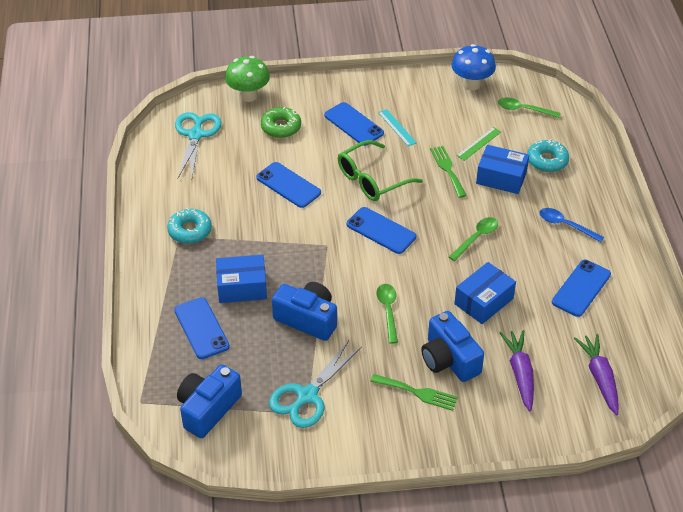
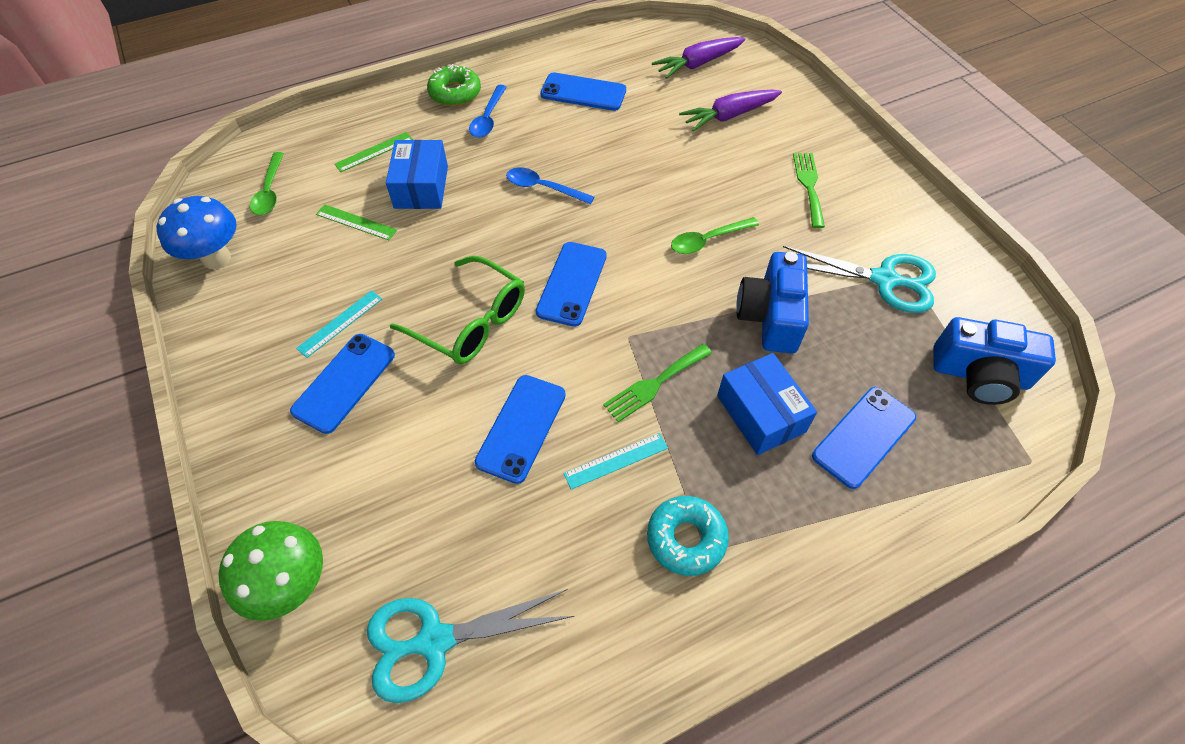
camera: 110 degrees left, 10 degrees up
green donut [261,107,301,138] -> green donut moved to [427,64,481,106]
blue camera [421,311,484,382] -> none
green fork [430,146,467,198] -> green fork moved to [603,344,712,422]
green spoon [449,217,498,261] -> blue spoon [506,167,594,204]
blue box [454,262,516,324] -> none
turquoise donut [527,139,569,172] -> green ruler [334,132,413,172]
none -> turquoise ruler [563,433,668,490]

